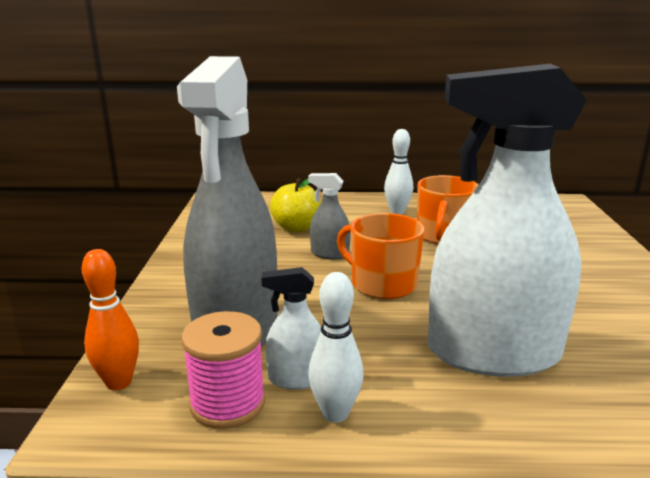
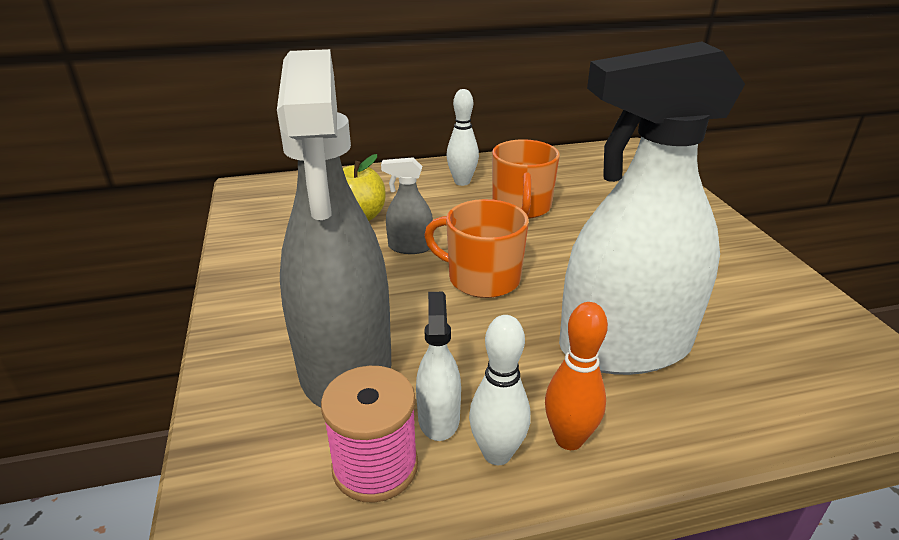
camera: 15 degrees left, 10 degrees up
orange bowling pin [82,249,139,390] -> orange bowling pin moved to [545,302,608,450]
white spray bottle [262,267,321,390] -> white spray bottle turned 105 degrees clockwise [416,292,461,441]

